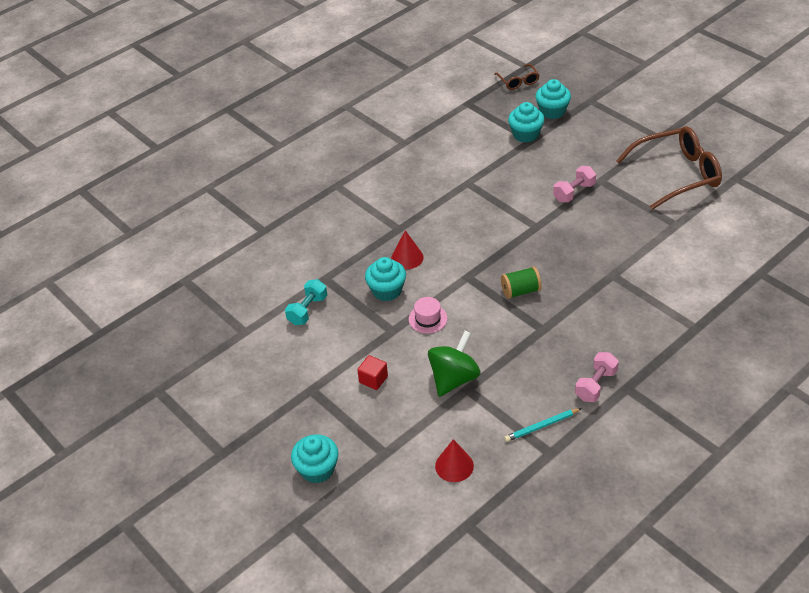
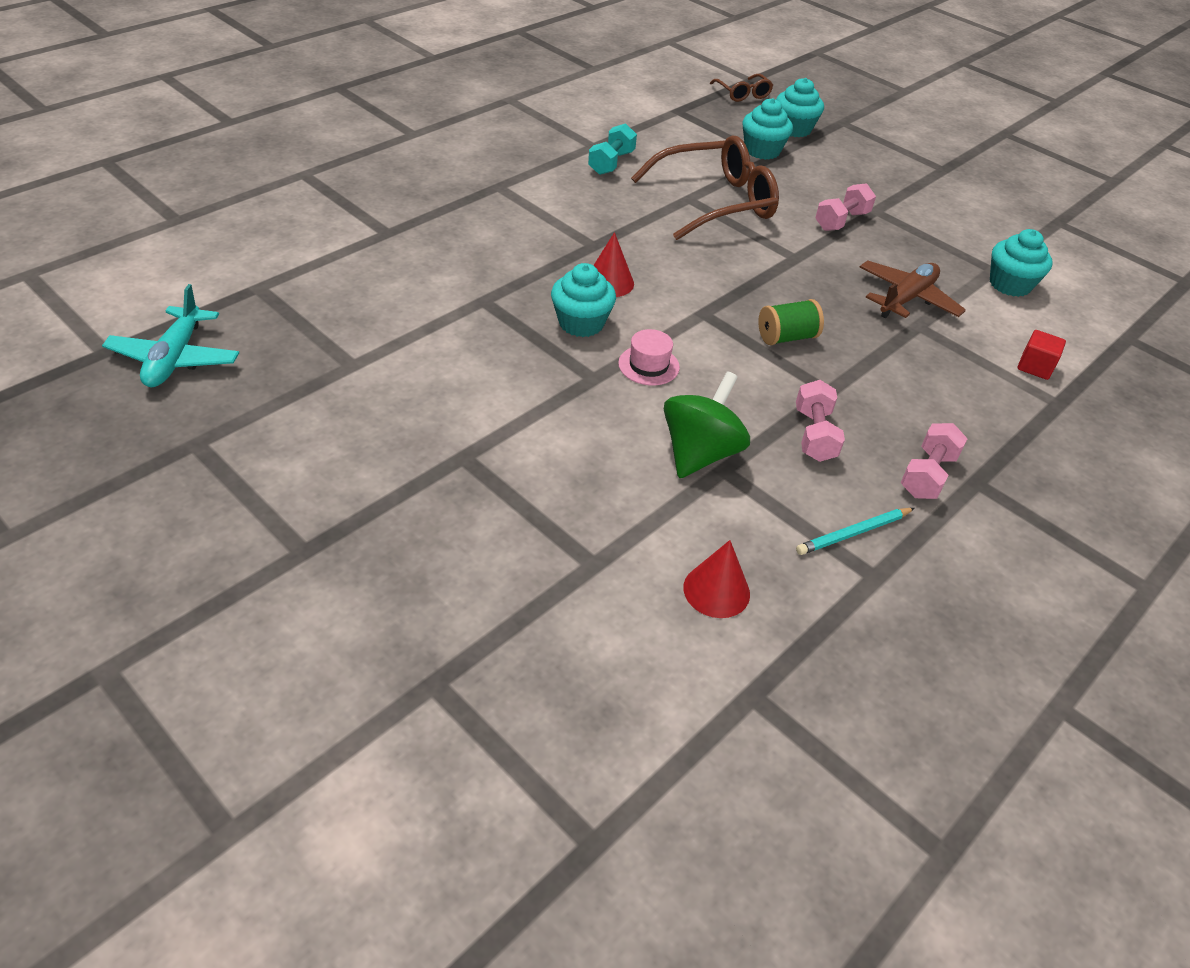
camera: 10 degrees left, 0 degrees up
turquoise dumbbell [285,279,327,325] -> turquoise dumbbell moved to [588,123,637,175]
turquoise cupcake [291,435,339,483] -> turquoise cupcake moved to [990,229,1053,297]
red cube [357,355,388,390] -> red cube moved to [1017,330,1066,380]
brown glasses [616,126,722,210] -> brown glasses moved to [631,135,779,240]
none -> turquoise plane [102,284,239,387]
none -> pink dumbbell [796,380,845,462]
none -> brown plane [860,261,966,318]

